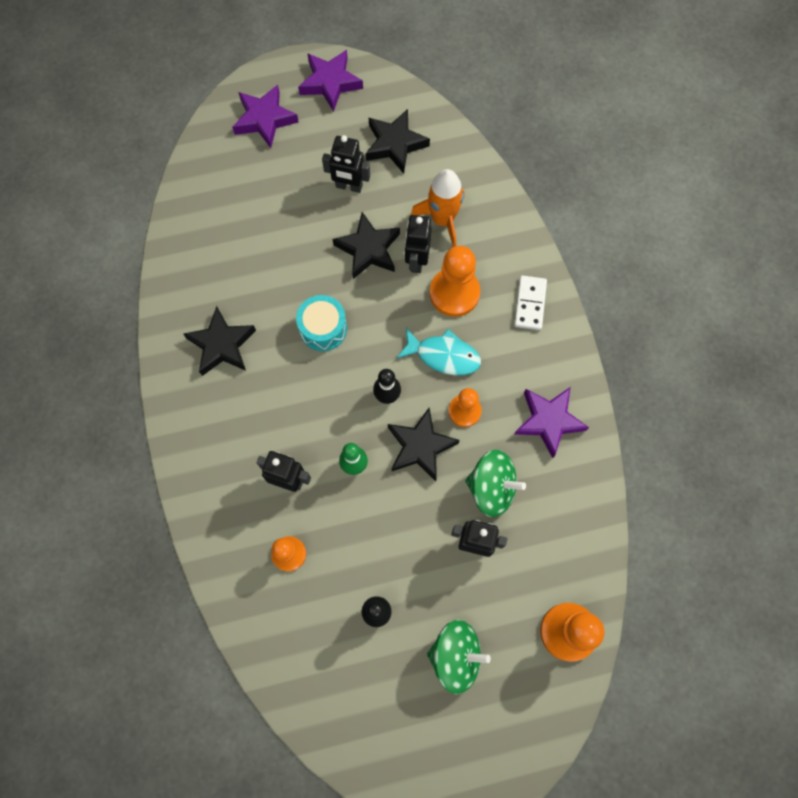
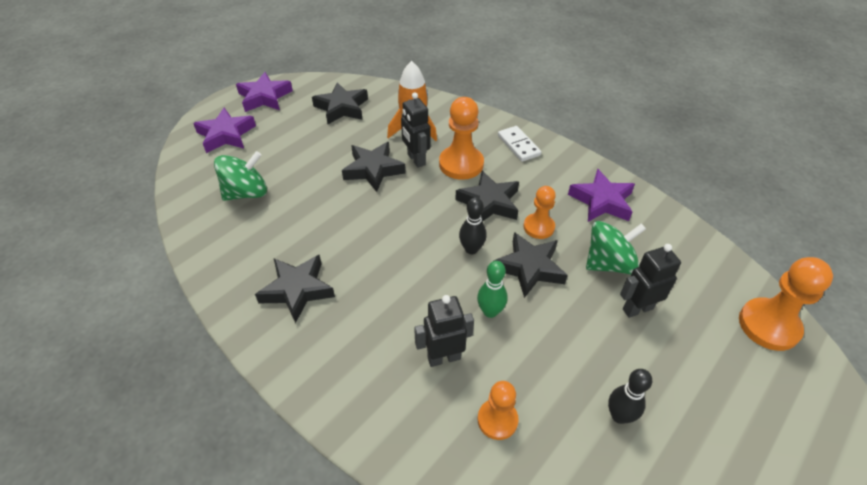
camera: 35 degrees left, 25 degrees down
turquoise drum [296,295,347,351] -> none
black robot [322,135,370,193] -> none
turquoise fish [396,328,481,375] -> black star [455,171,519,221]
green spinning top [427,620,491,694] -> green spinning top moved to [214,151,267,201]

